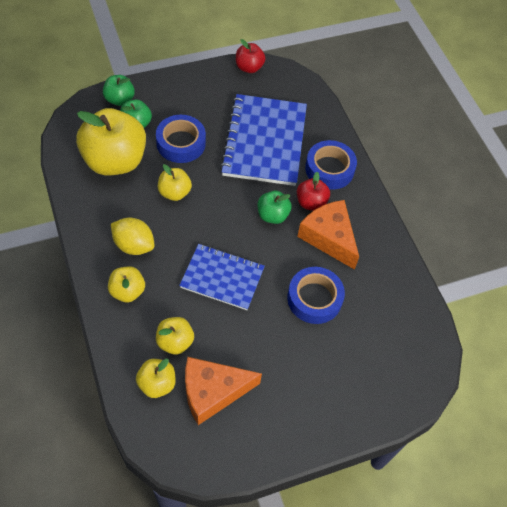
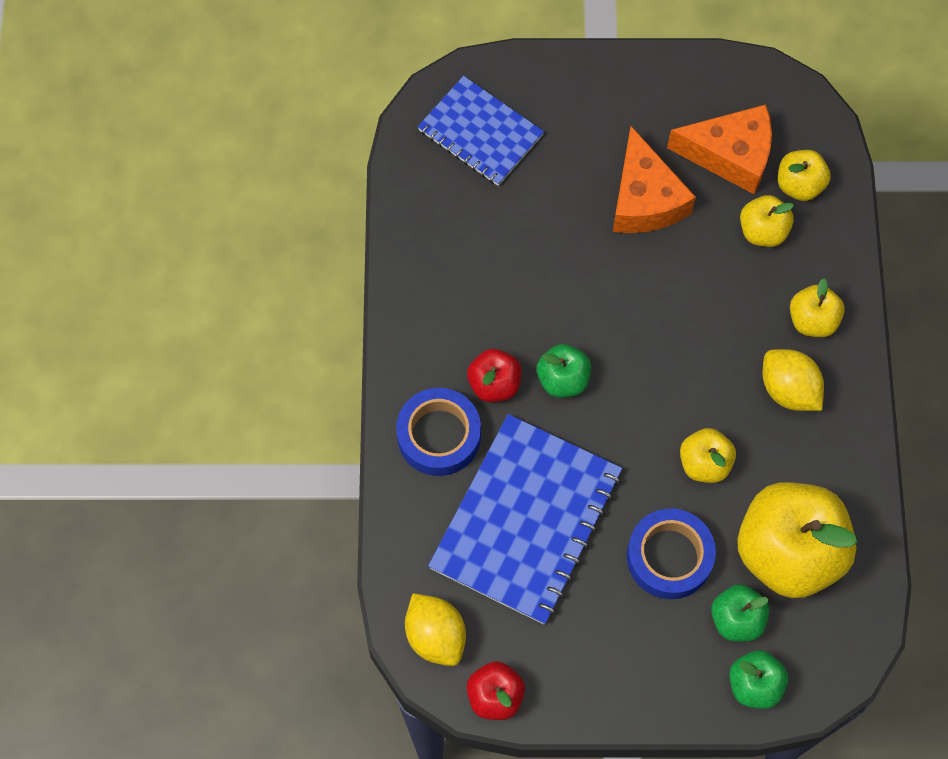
camera: 155 degrees left, 10 degrees up
blue notebook [179,244,265,310] -> blue notebook moved to [418,76,544,186]
blue tape [287,267,345,324] -> none
orange cheese [297,200,359,270] -> orange cheese moved to [613,126,696,233]
none -> yellow lemon [405,593,466,666]

